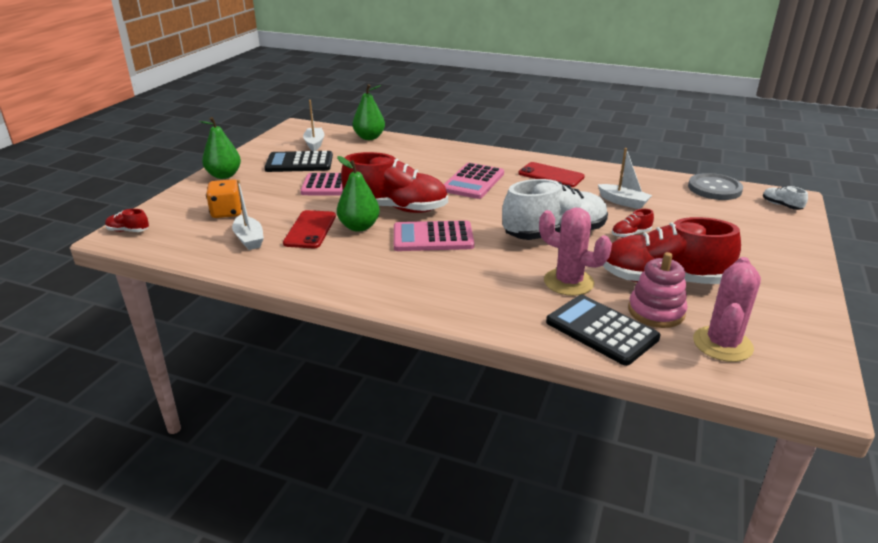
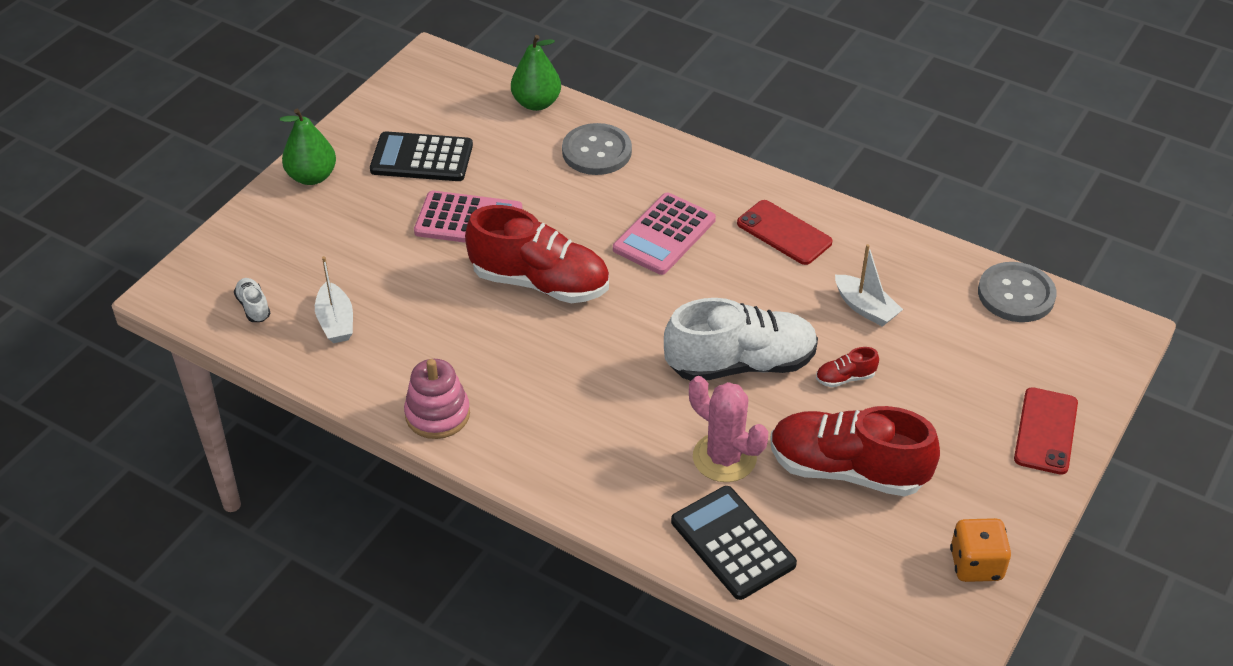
camera: 10 degrees right, 15 degrees up
red shoe [105,209,149,232] -> none
orange dice [206,179,242,218] -> orange dice moved to [950,518,1011,582]
red phone [283,210,336,248] -> red phone moved to [1014,387,1078,475]
white boat [303,100,324,151] -> none
green pear [337,156,380,232] -> none
pink calculator [394,220,474,251] -> none
pink stacking toy [628,252,687,328] -> pink stacking toy moved to [404,359,470,439]
pink cactus [693,257,761,362] -> none
white shoe [763,186,808,210] -> white shoe moved to [234,278,271,322]
none -> grey button [562,123,632,175]

